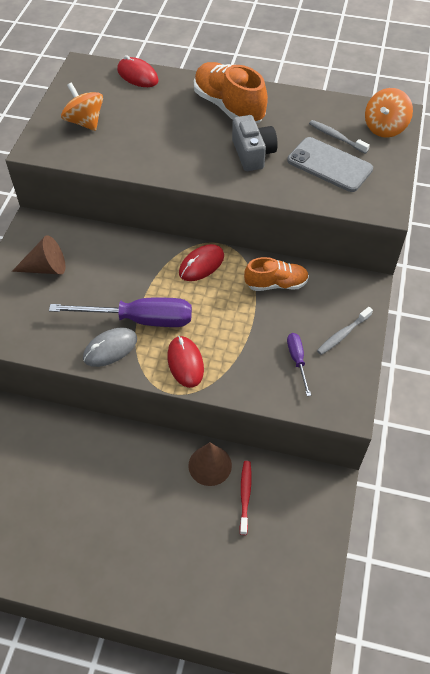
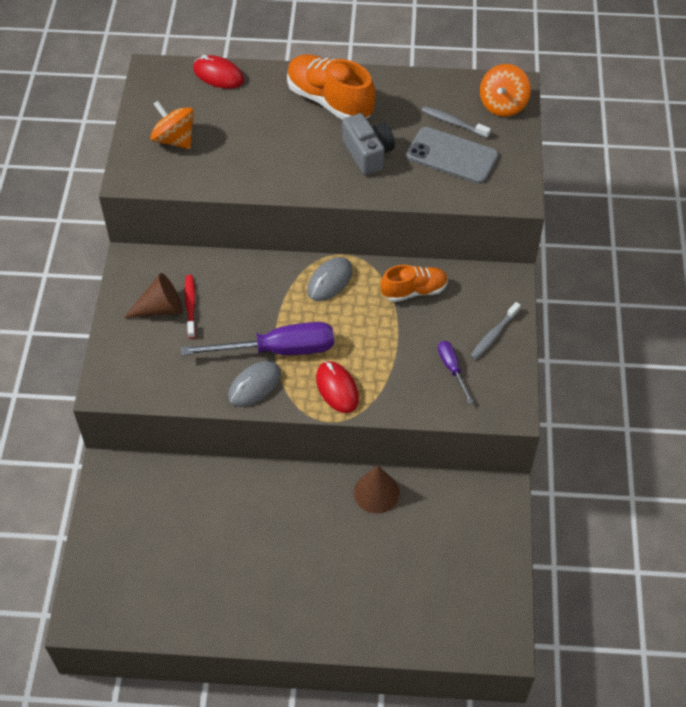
camera: 10 degrees left, 0 degrees up
red mouse [179,244,224,281] -> grey mouse [307,257,353,301]
red toothbrush [240,461,252,535] -> red toothbrush moved to [185,275,196,339]

